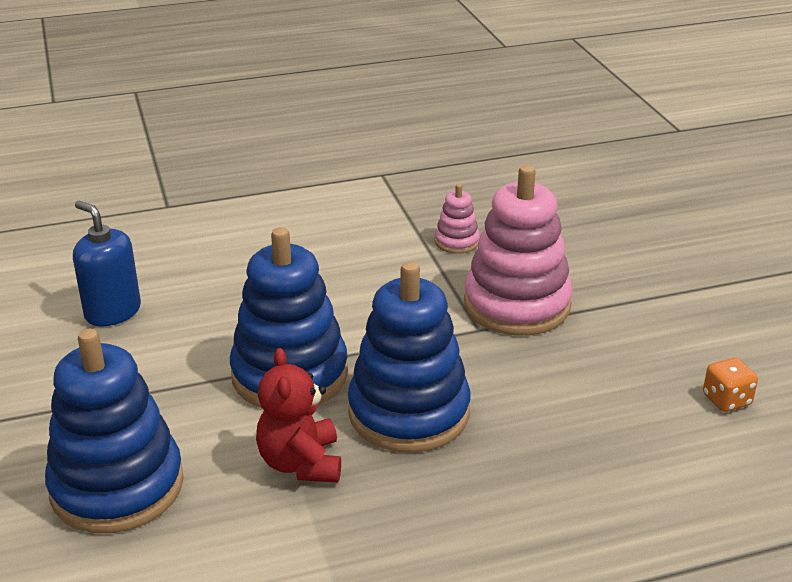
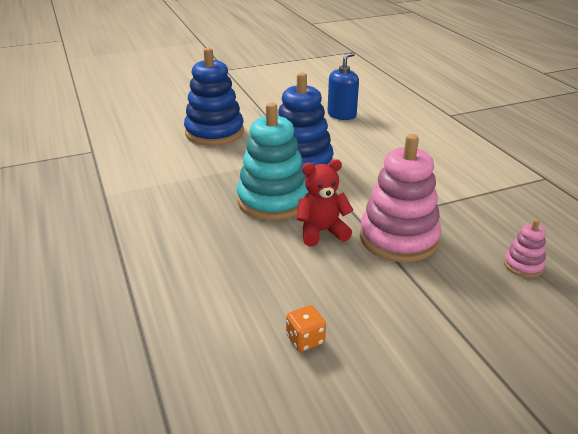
camera: 85 degrees right, 0 degrees up
red teddy bear [256,348,341,482] -> red teddy bear moved to [296,159,353,246]
blue stacking toy [348,261,470,453] -> turquoise stacking toy [237,102,308,220]
pink stacking toy [435,184,480,254] -> pink stacking toy moved to [504,219,546,278]

